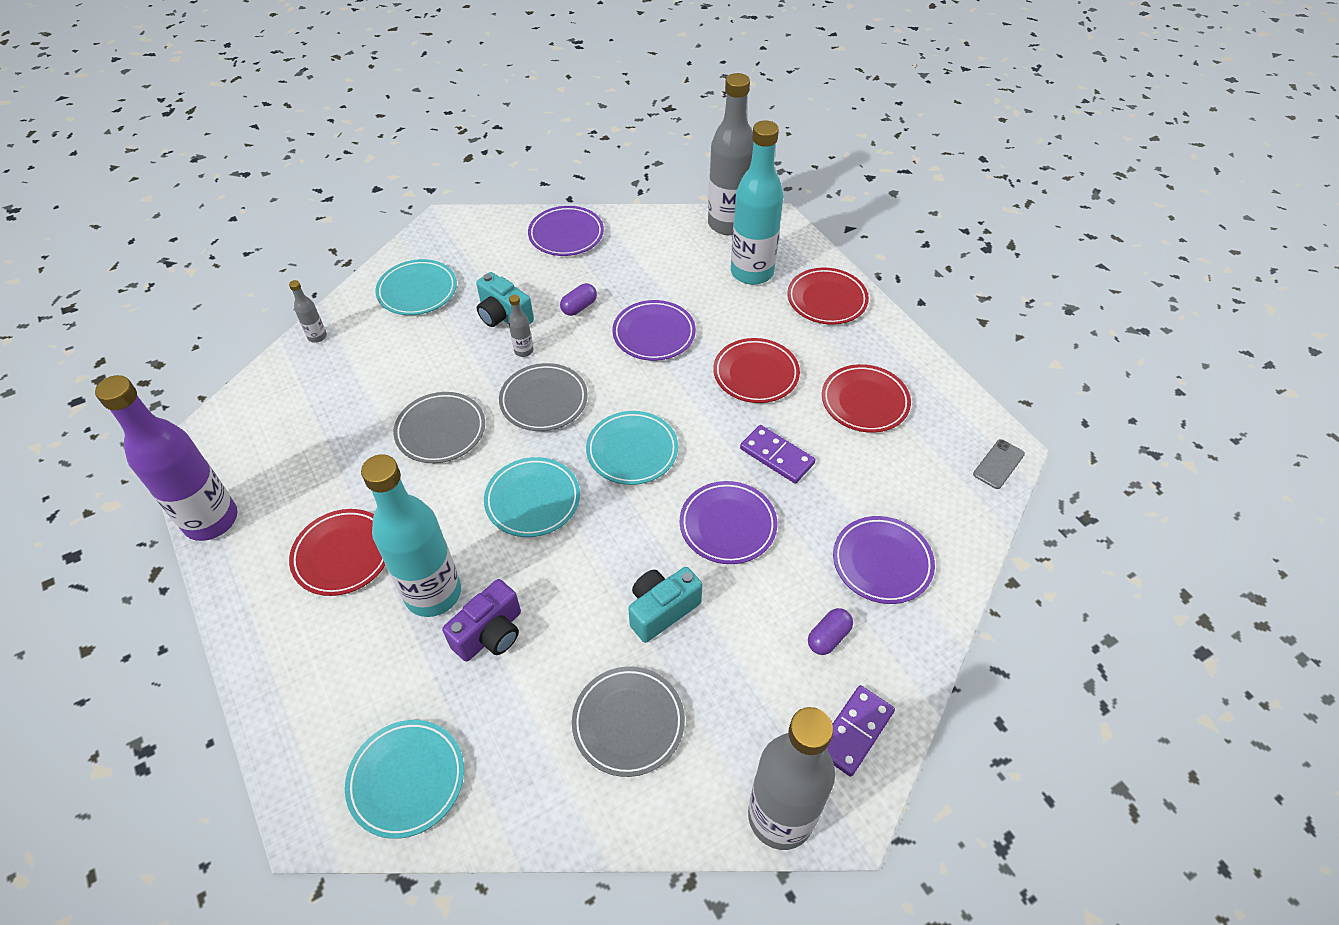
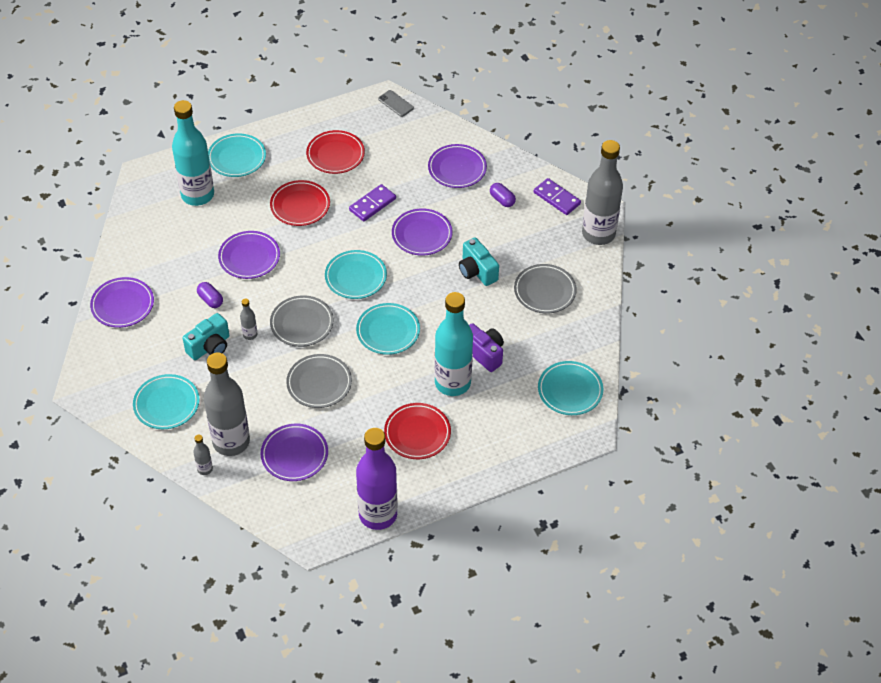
camera: 85 degrees left, 0 degrees up
grey bottle [708,73,754,235] -> grey bottle moved to [204,353,250,456]
red plate [787,268,869,325] -> turquoise plate [208,133,266,177]
none -> purple plate [261,424,328,481]

